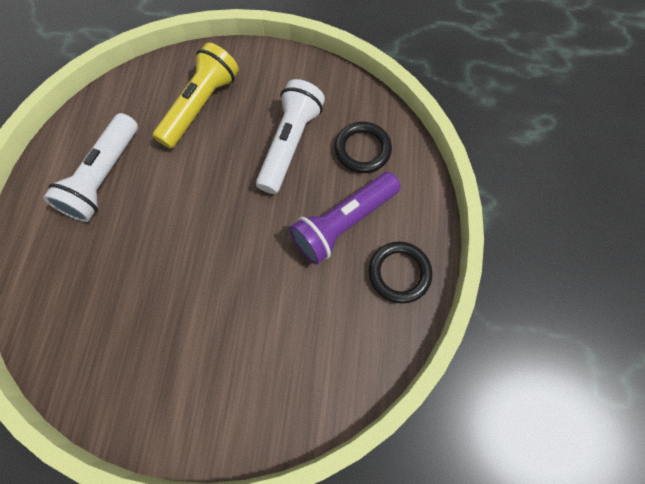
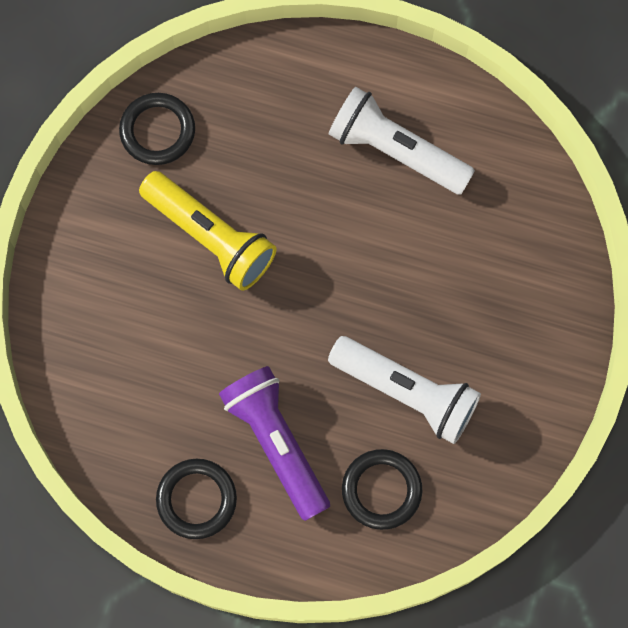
camera: 100 degrees right, 5 degrees up
yellow flashlight [153,43,239,149] -> yellow flashlight moved to [139,171,276,291]
none -> black ring [119,93,195,165]

